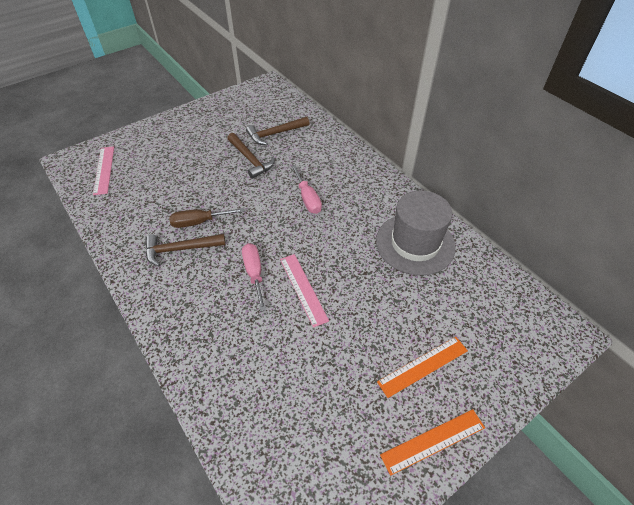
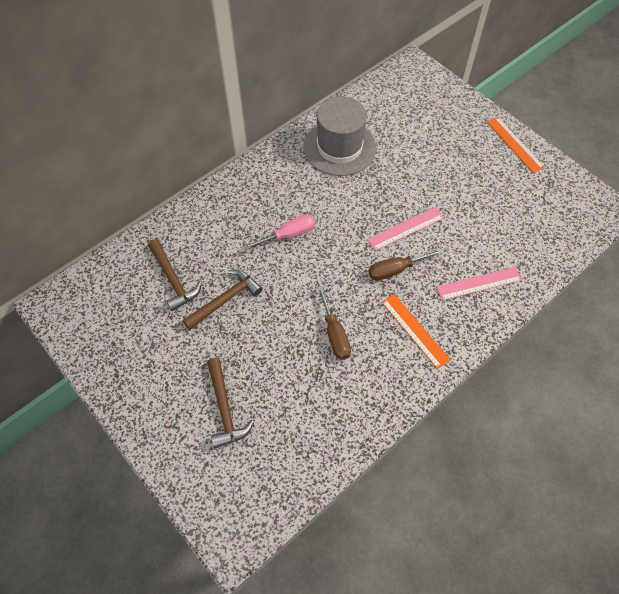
camera: 95 degrees left, 10 degrees up
pink ruler [93,146,114,195] -> pink ruler moved to [436,267,522,301]
brown hammer [145,234,226,267] -> brown hammer moved to [207,358,254,448]
pink screwdriver [242,243,266,311] -> brown screwdriver [368,249,443,281]
orange ruler [377,337,468,398] -> orange ruler moved to [382,294,451,369]

